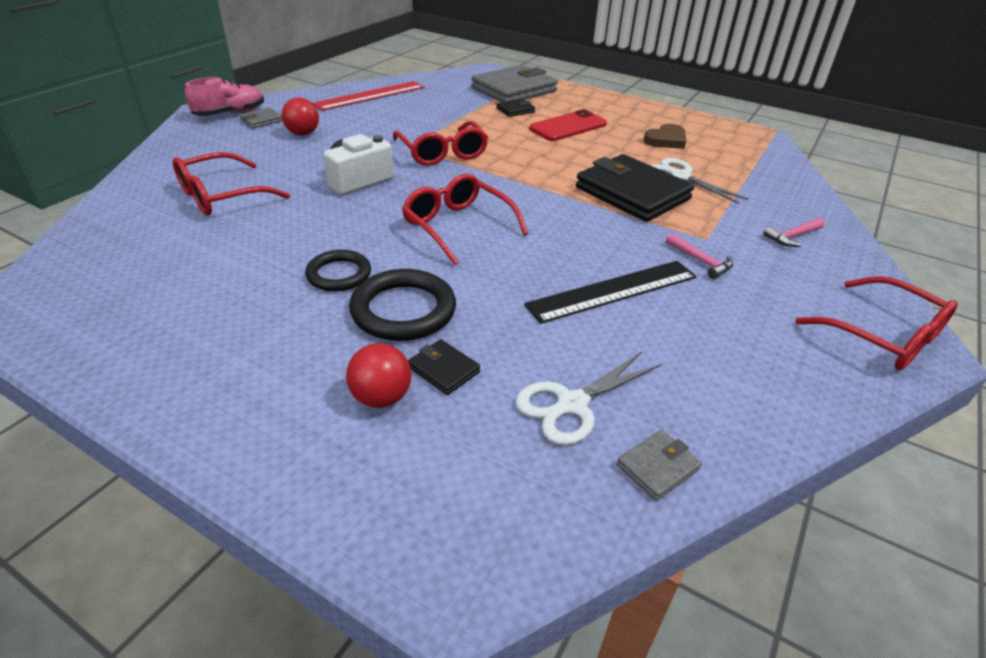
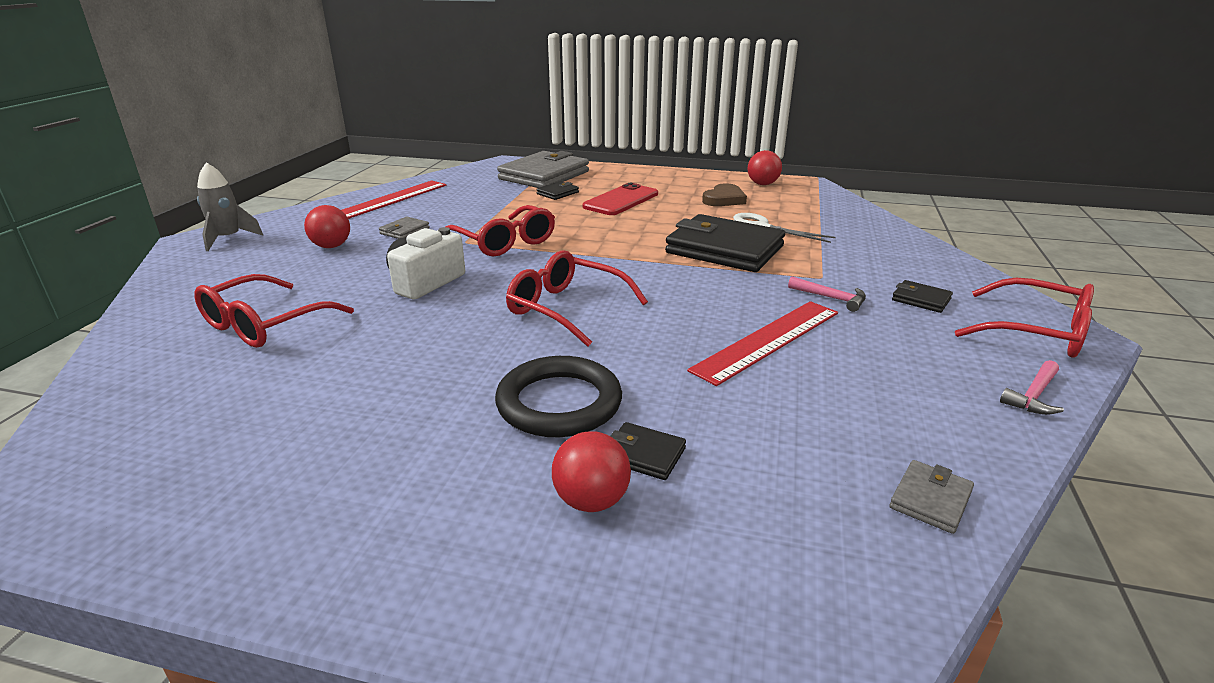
camera: 15 degrees left, 10 degrees down
pink shoe [185,77,264,116] -> grey rocket [197,162,263,251]
grey wallet [239,108,282,128] -> grey wallet moved to [379,217,430,239]
black ring [305,250,371,292] -> none
white scissors [515,352,661,445] -> none
black ruler [524,261,697,324] -> red ruler [687,301,838,386]
pink hammer [763,218,825,247] -> pink hammer moved to [1000,360,1064,415]
none -> red ball [748,150,782,185]
none -> black wallet [892,280,953,313]

